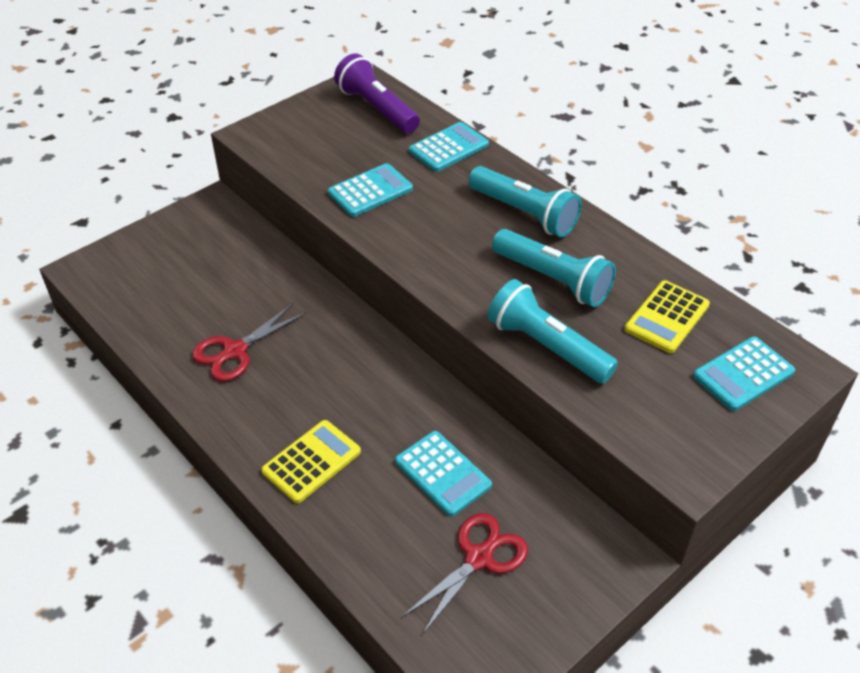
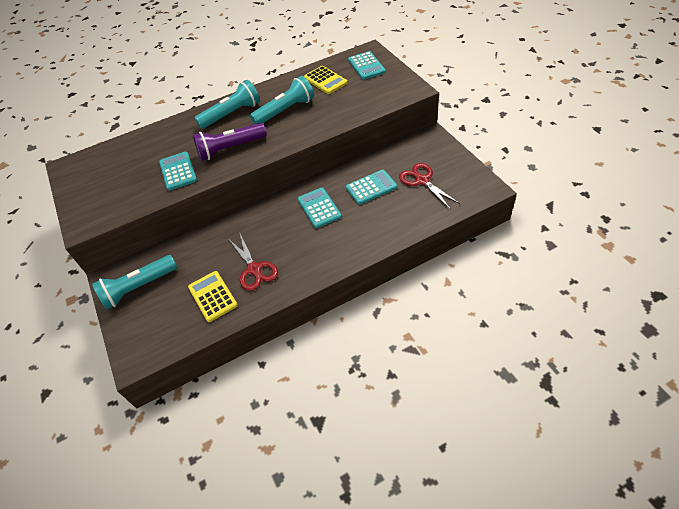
camera: 70 degrees left, 5 degrees up
yellow calculator [261,420,361,503] -> yellow calculator moved to [188,271,238,322]
purple flashlight [334,53,420,134] -> purple flashlight moved to [193,123,267,161]
turquoise calculator [409,122,489,172] -> turquoise calculator moved to [298,188,342,228]
turquoise flashlight [487,279,618,384] -> turquoise flashlight moved to [92,255,177,310]

